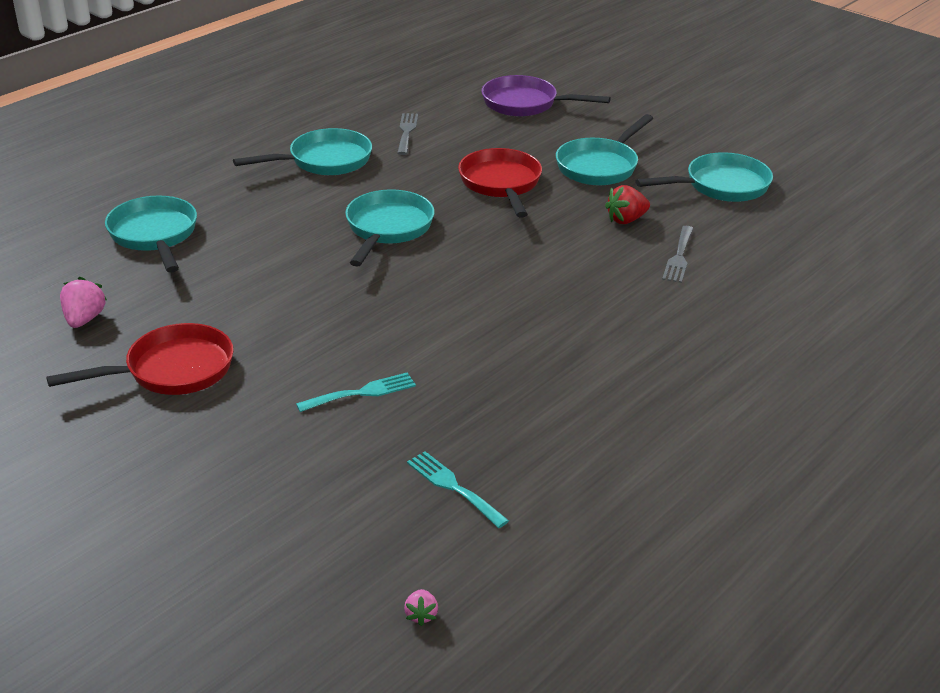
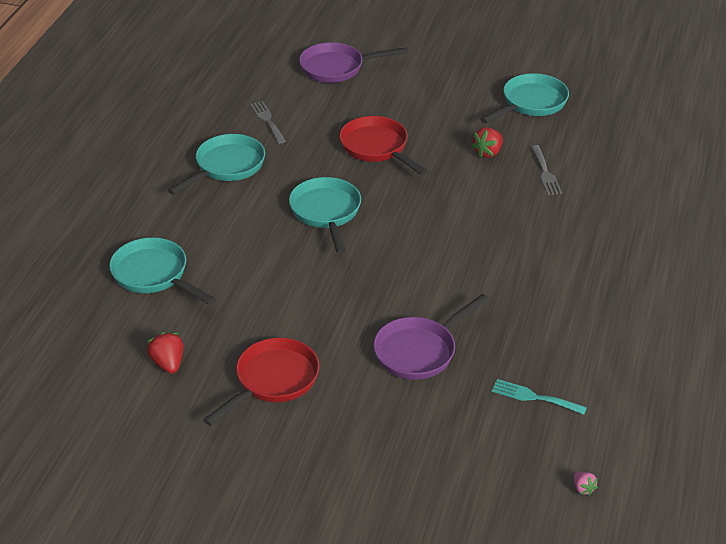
camera: 25 degrees left, 5 degrees up
pink strawberry [60,277,107,328] -> red strawberry [147,332,184,374]
turquoise fork [296,372,416,412] -> purple pan [373,294,489,380]
turquoise pan [556,114,653,185] -> none

